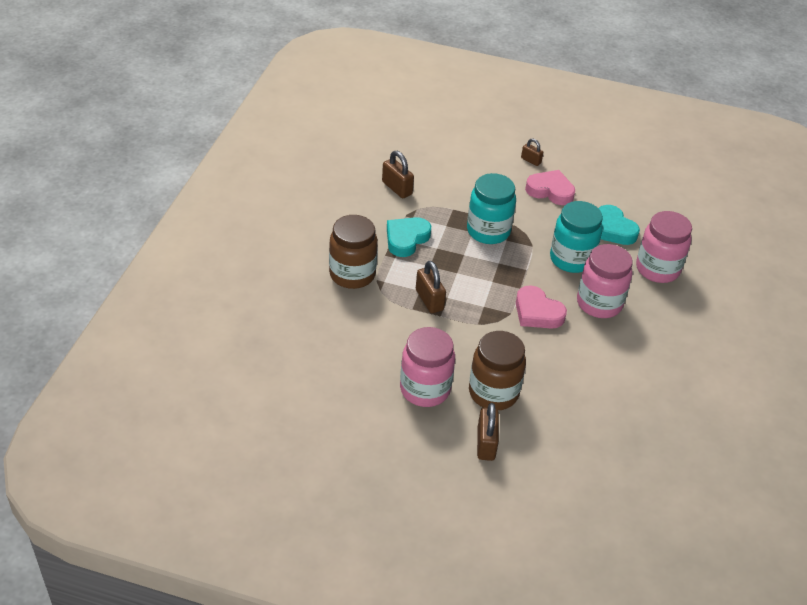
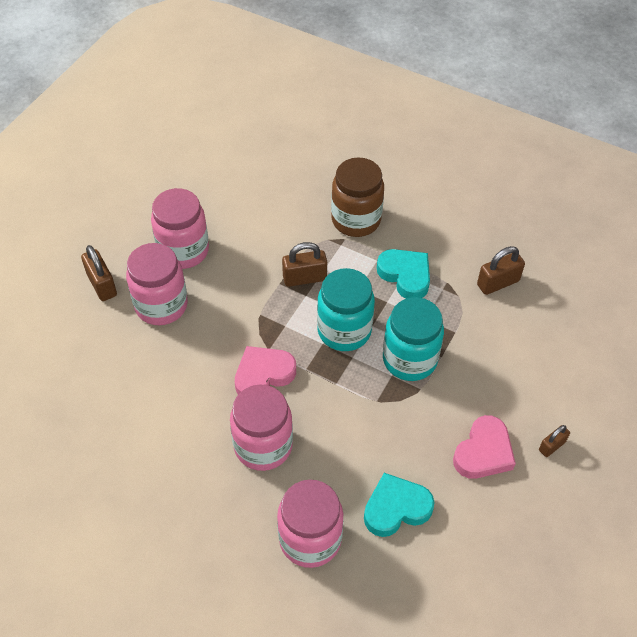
camera: 105 degrees right, 10 degrees up
brown jar [469,331,526,410] -> pink jar [126,243,188,325]
brown padlock [477,403,499,461] -> brown padlock turned 45 degrees clockwise [81,245,117,301]
turquoise jar [550,201,603,273] -> turquoise jar moved to [317,268,375,351]

